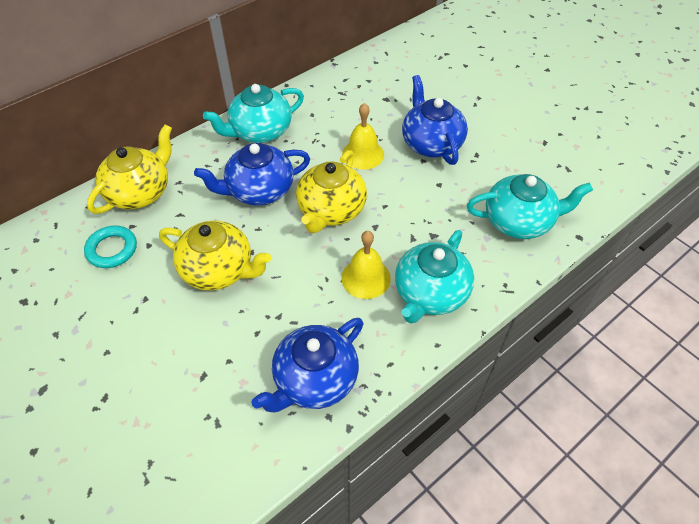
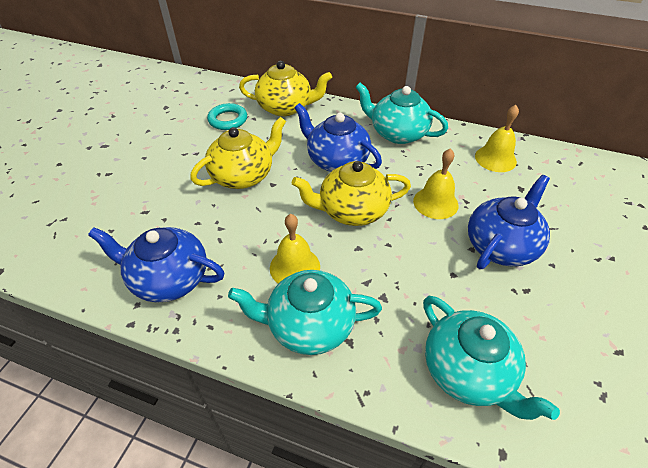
camera: 60 degrees right, 5 degrees down
yellow teapot [159,220,271,290] -> yellow teapot turned 120 degrees counterclockwise [190,117,286,189]
none -> yellow bell [475,105,519,172]

